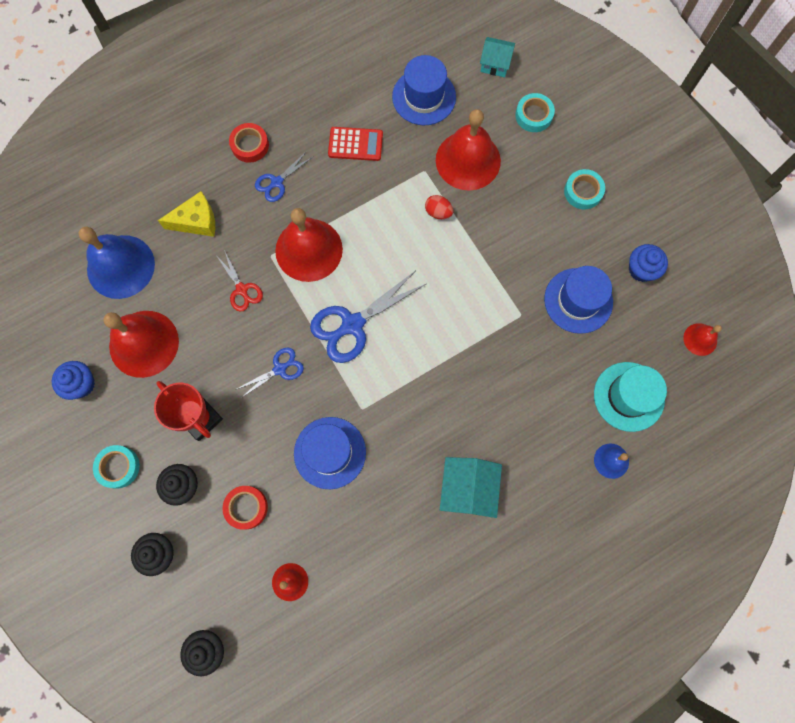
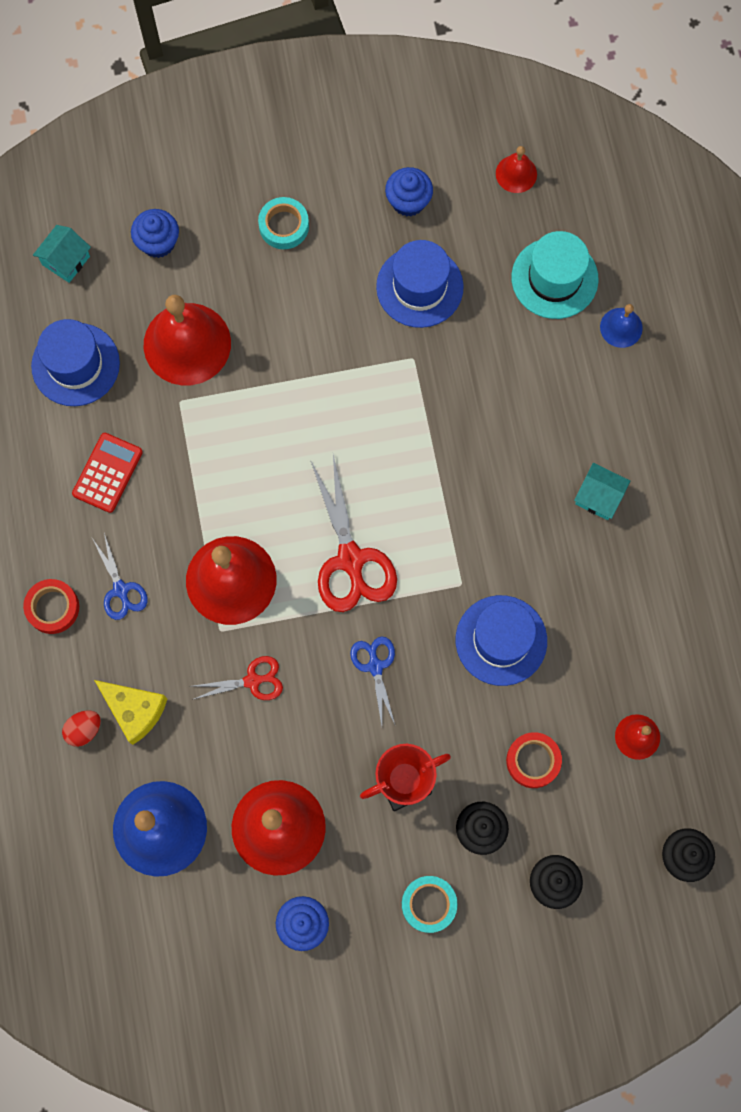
camera: 70 degrees left, 0 degrees up
yellow cheese [158,191,215,237] -> yellow cheese turned 120 degrees clockwise [94,680,167,745]
blue scissors [310,271,426,363] -> red scissors [311,455,397,612]
red egg [425,195,453,219] -> red egg moved to [62,710,101,747]
turquoise house [440,457,502,518] -> turquoise house [574,463,630,520], size x0.65
turquoise tape [515,93,555,132] -> blue cupcake [131,209,179,258]

